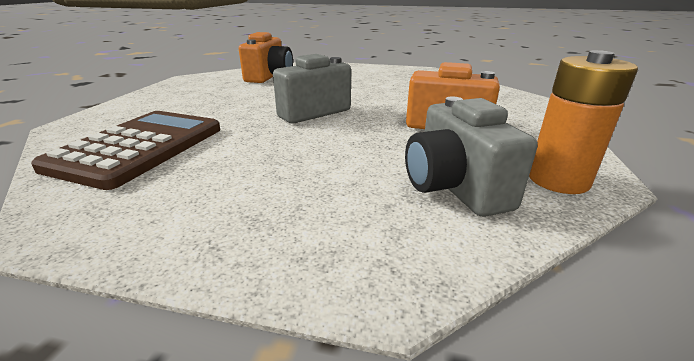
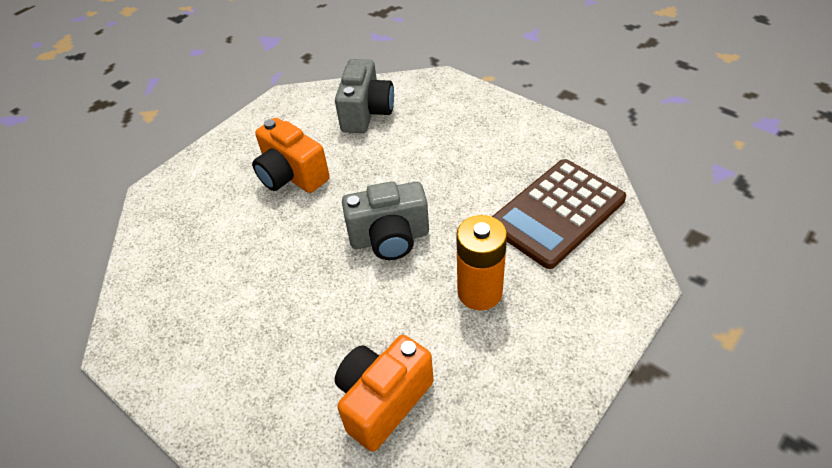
camera: 150 degrees left, 20 degrees up
orange battery [529,50,638,194] -> orange battery moved to [456,215,507,311]

